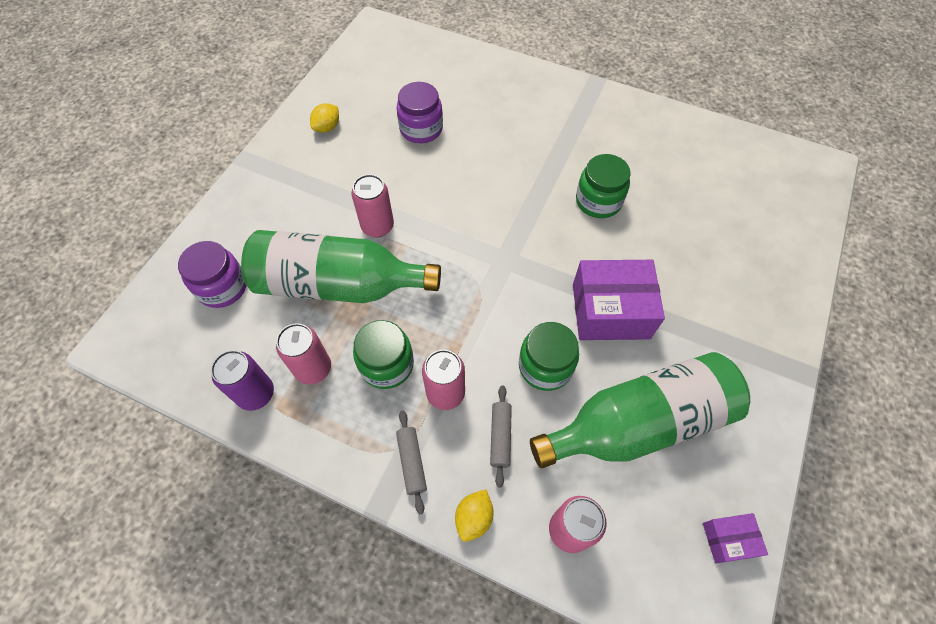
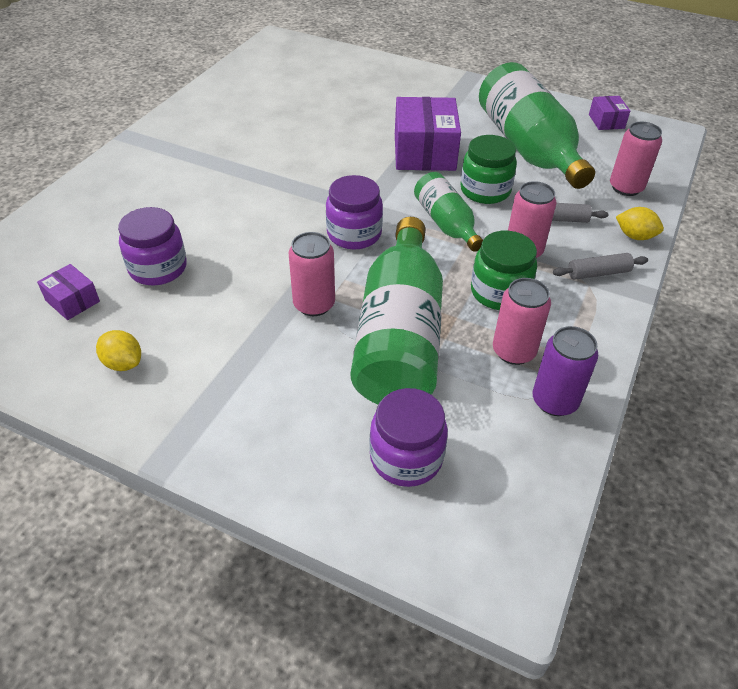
camera: 90 degrees left, 15 degrees down
green jar [576,154,631,218] -> none
none -> purple box [37,264,100,320]
none -> purple jar [326,175,383,250]
none -> green bottle [414,172,483,252]

